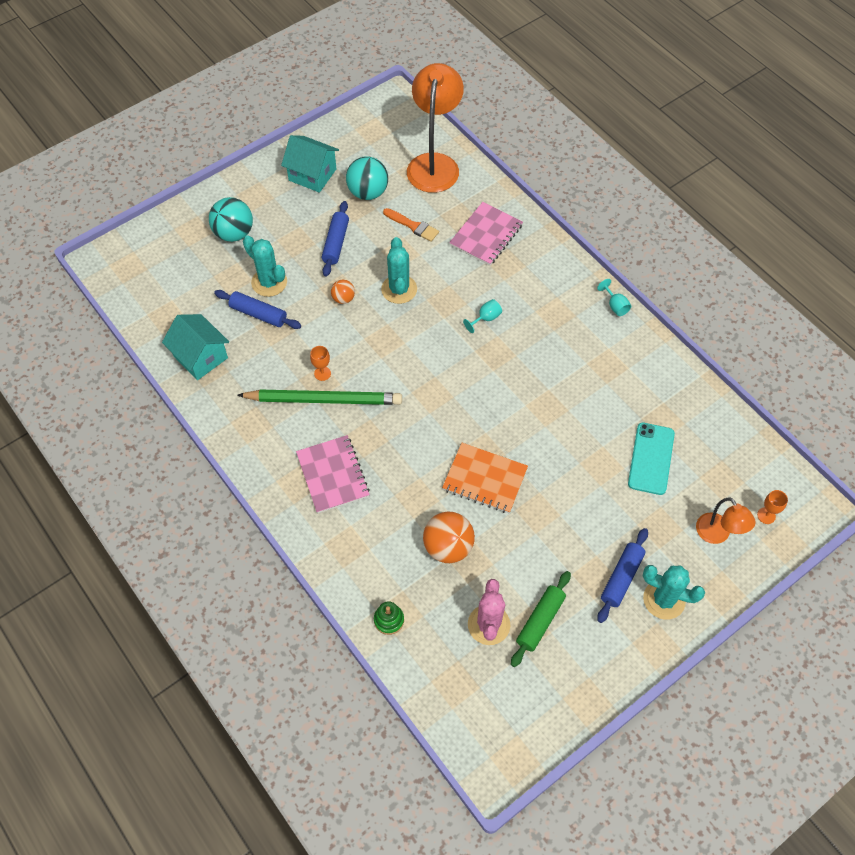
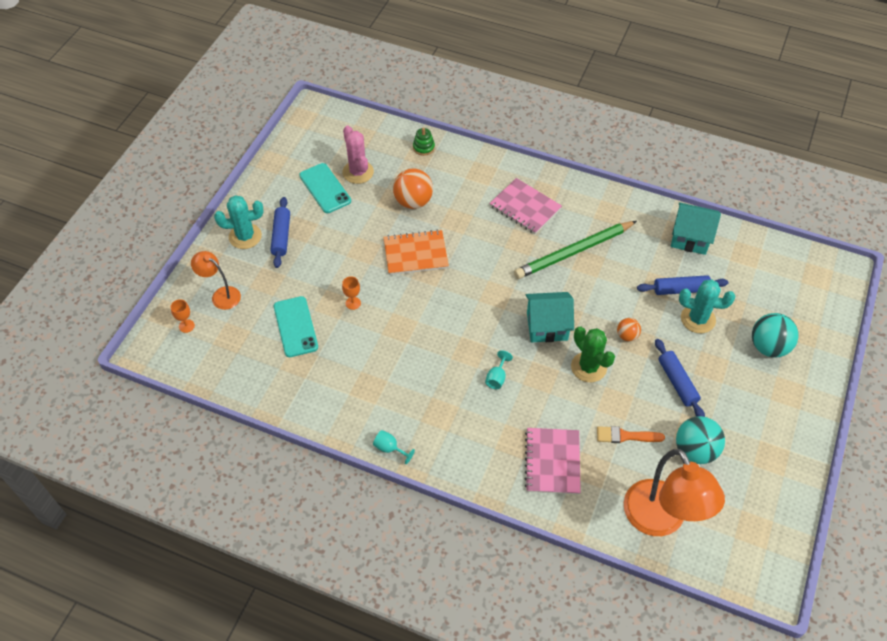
camera: 150 degrees right, 5 degrees down
turquoise house [281,135,339,193] -> turquoise house moved to [526,292,574,342]
orange goblet [310,346,331,381] -> orange goblet moved to [342,276,361,310]
turquoise cactus [381,237,417,304] -> green cactus [571,327,615,382]
green rolling pin [511,571,571,667] -> turquoise phone [299,163,351,213]

